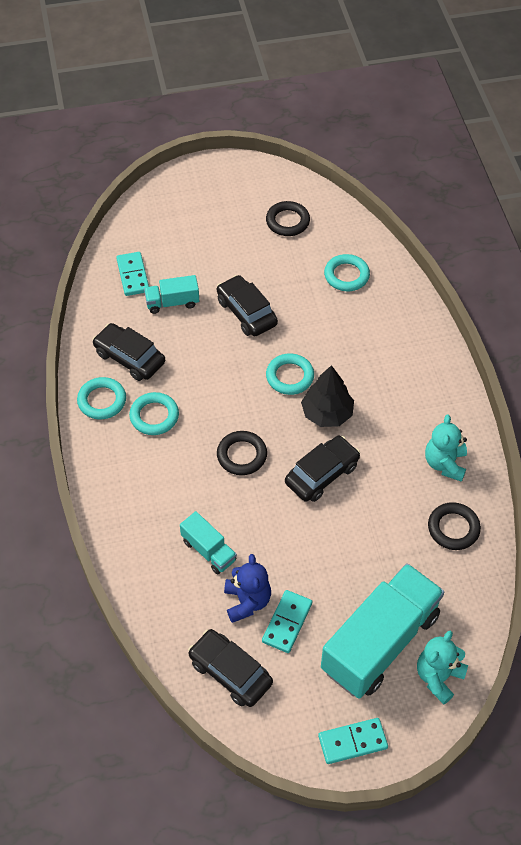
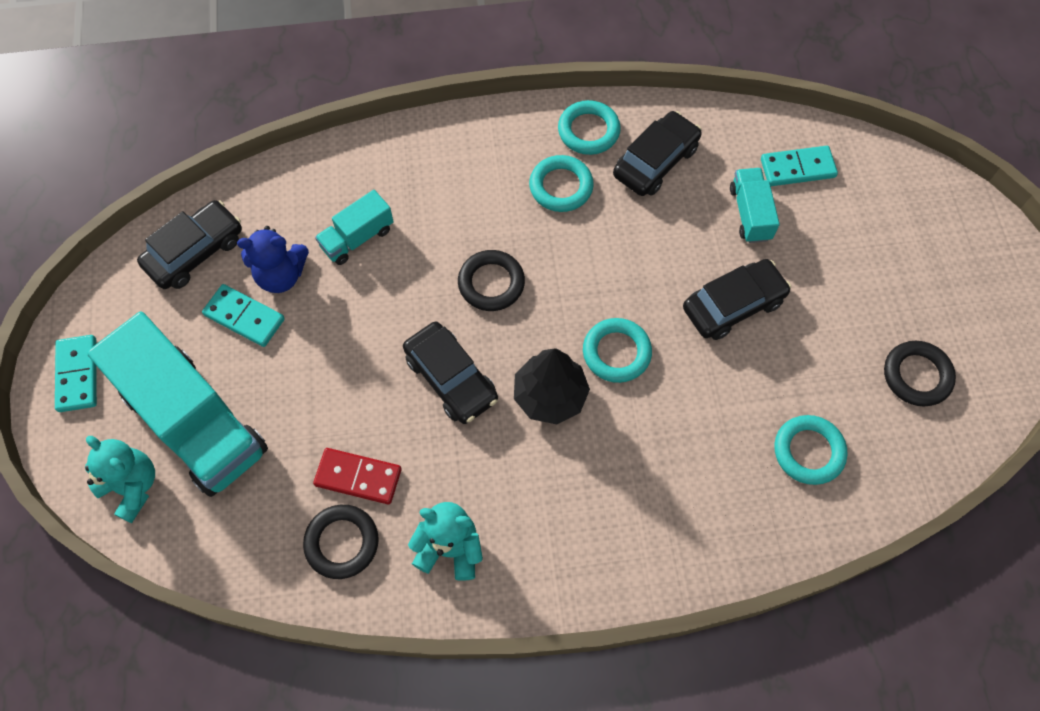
camera: 95 degrees right, 10 degrees up
none -> red domino [313,448,402,504]

